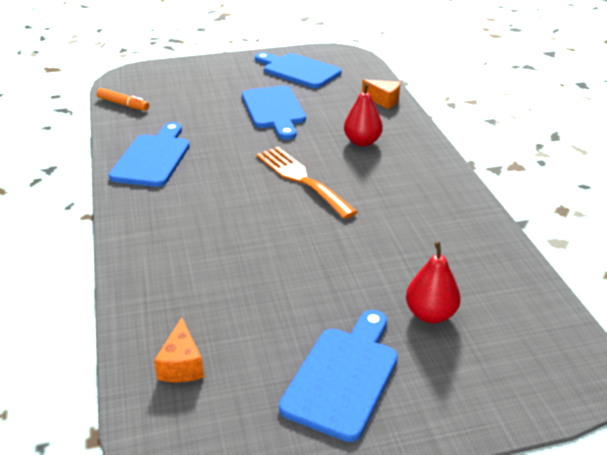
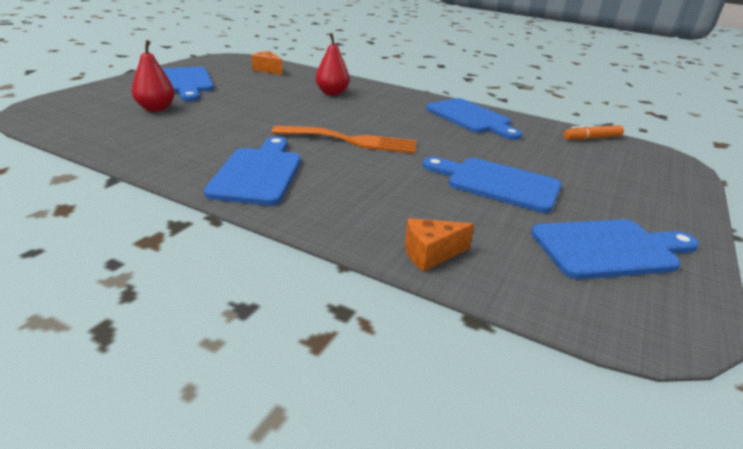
camera: 130 degrees right, 5 degrees down
red pear [344,83,383,146] -> red pear moved to [316,33,350,95]
none -> blue cutting board [204,137,301,205]

